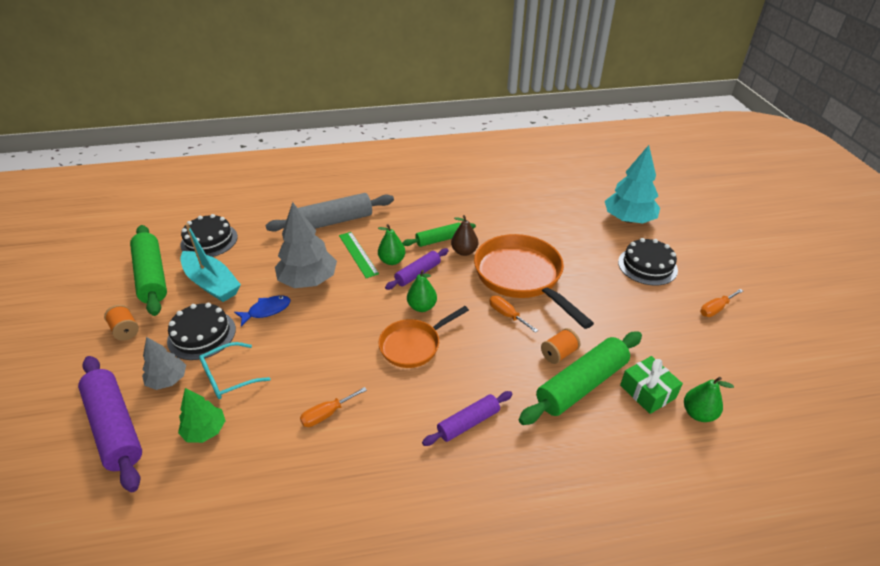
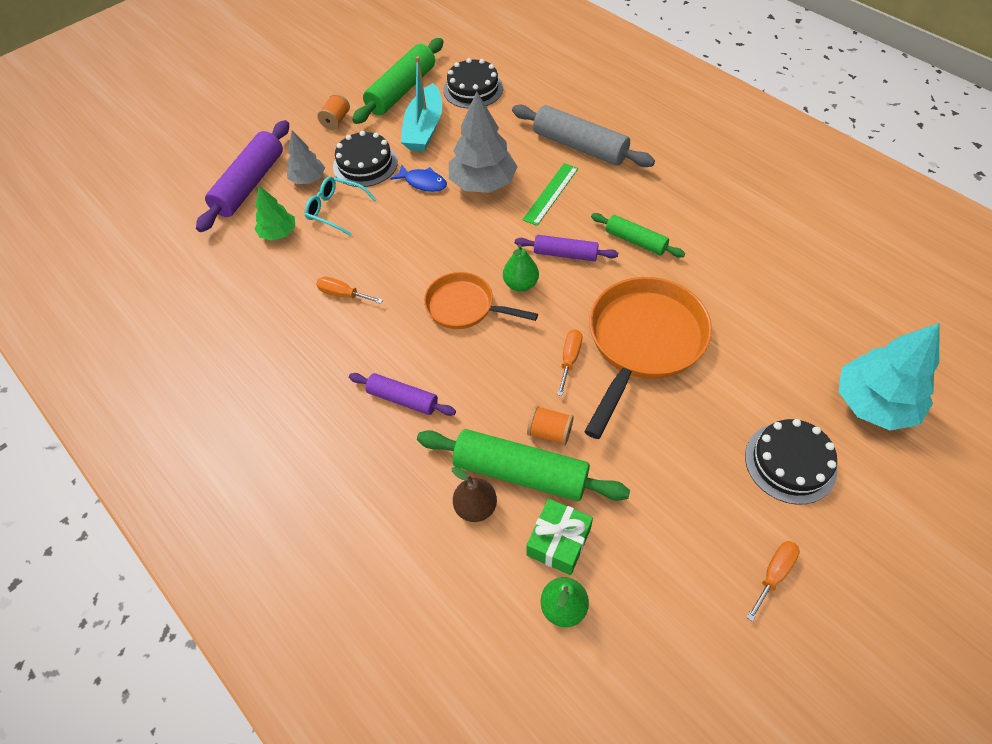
camera: 60 degrees right, 15 degrees up
green pear [378,224,405,265] -> none
brown pear [451,215,478,256] -> brown pear moved to [452,467,497,522]
orange screwdriver [700,289,743,317] -> orange screwdriver turned 105 degrees clockwise [746,541,800,621]

